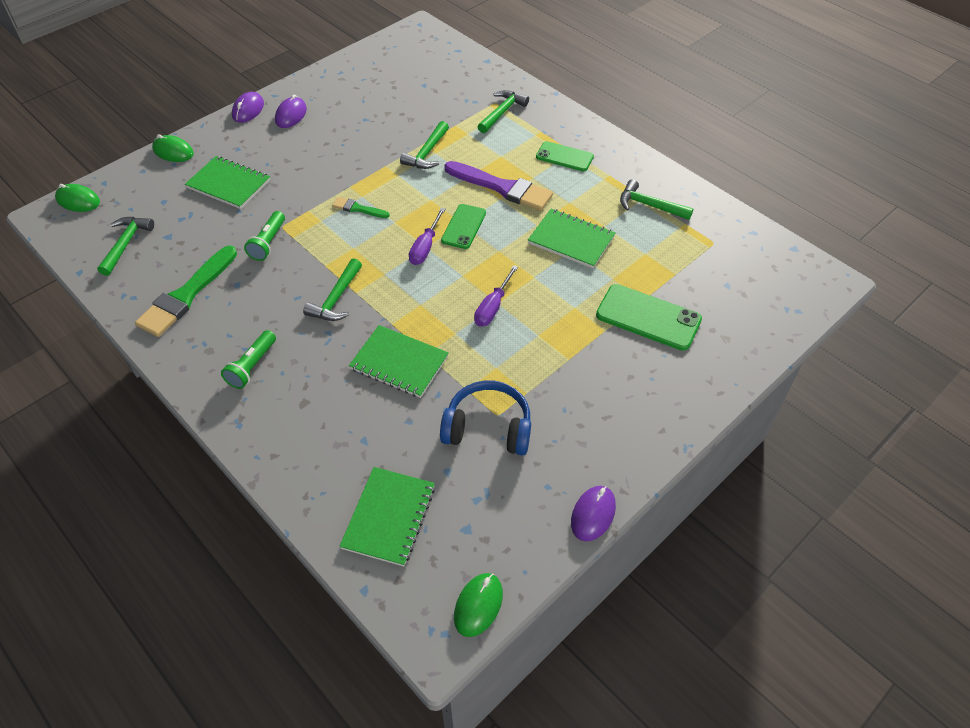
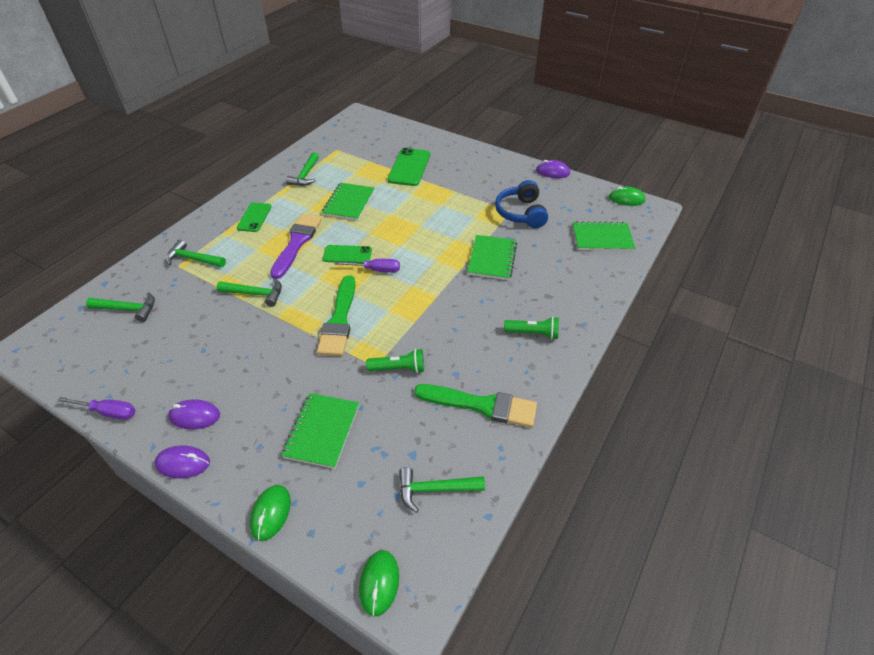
camera: 105 degrees left, 5 degrees down
green hammer [303,258,362,321] -> green hammer moved to [86,292,155,322]
green brush [332,197,390,218] -> green brush [317,275,356,356], size x2.00
purple screwdriver [474,265,518,327] -> purple screwdriver moved to [57,397,136,420]

